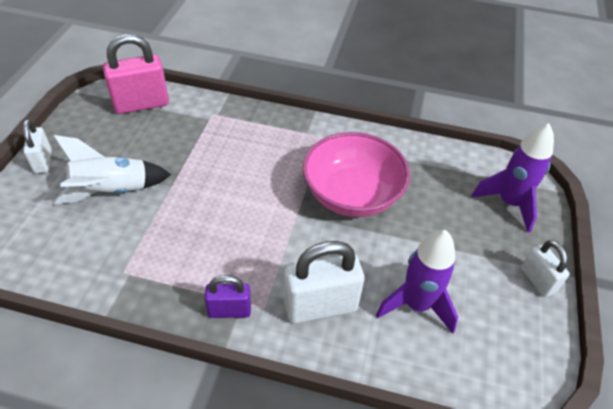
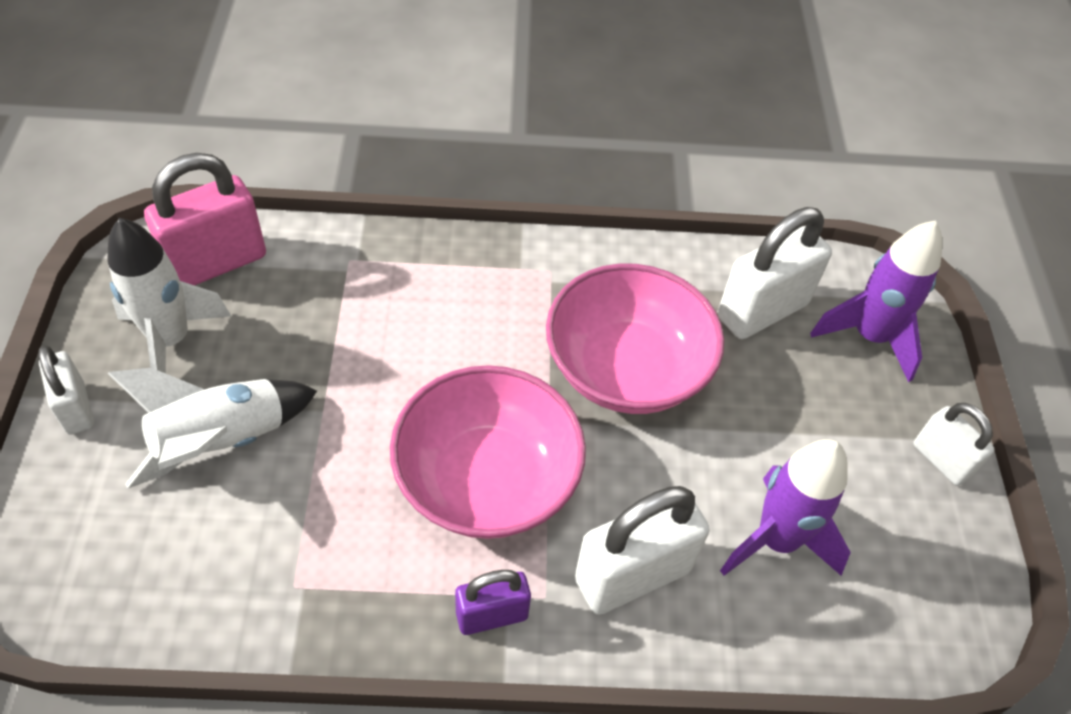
camera: 15 degrees left, 5 degrees up
none -> white rocket [108,218,231,373]
none -> pink bowl [390,365,586,539]
none -> white padlock [718,207,832,339]

